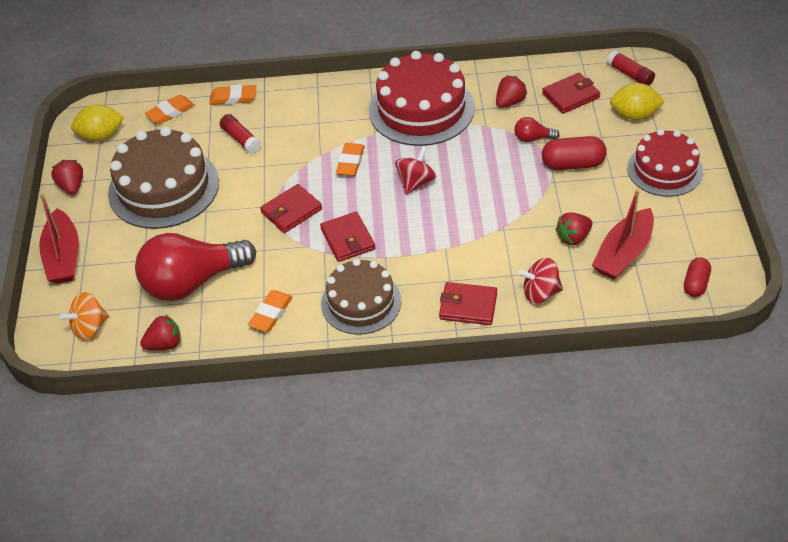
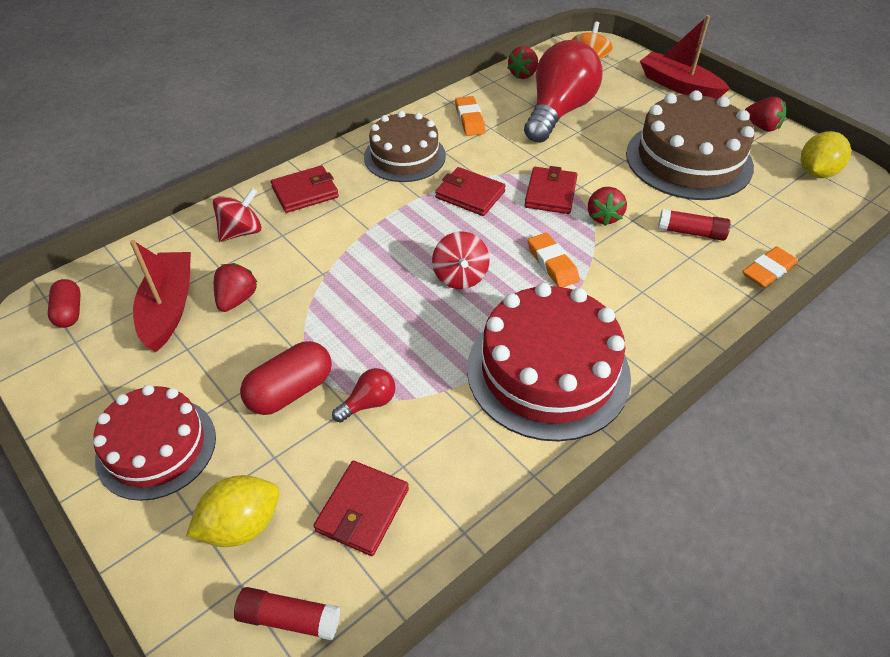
camera: 140 degrees right, 0 degrees up
orange eraser [145,94,195,124] -> none
red strawberry [496,75,527,108] -> red strawberry moved to [588,187,627,226]

